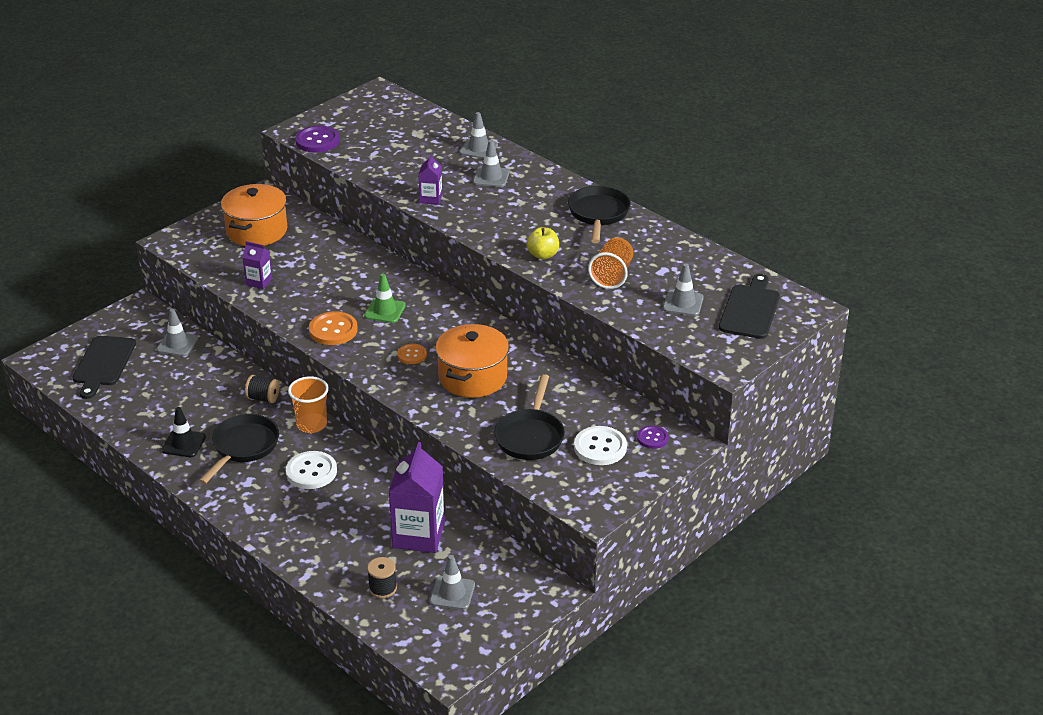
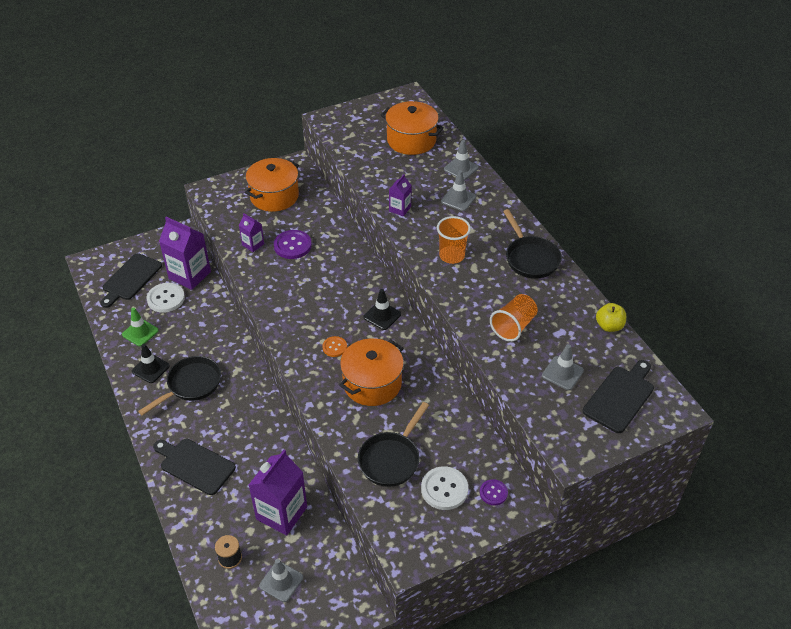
camera: 20 degrees right, 10 degrees up
grey traffic cone [157,309,198,356] -> purple carton [159,217,211,290]
black spool [245,375,280,403] -> none
white button [286,451,337,489] -> white button moved to [147,283,185,313]
orange cup [288,376,329,433] -> orange cup moved to [437,216,471,264]
purple button [295,126,340,153] -> purple button moved to [274,230,312,259]
orange button [309,311,358,345] -> none
green traffic cone [364,274,406,323] -> green traffic cone moved to [122,308,159,346]
yellow apple [526,227,559,260] -> yellow apple moved to [596,303,626,332]
black pan [568,186,631,243] -> black pan turned 135 degrees clockwise [503,209,562,279]
none -> black cutting board [153,439,236,495]
none -> black traffic cone [364,289,401,330]
none -> orange pot [381,101,444,155]

